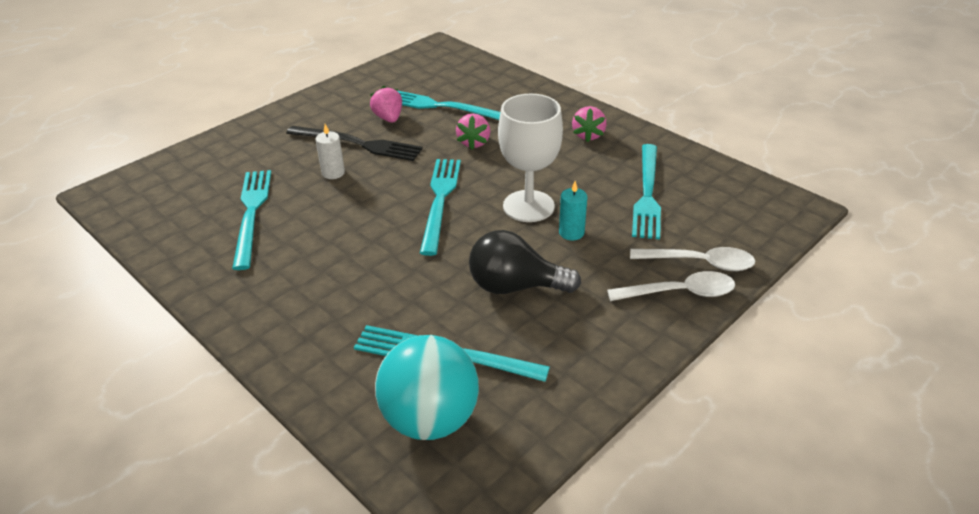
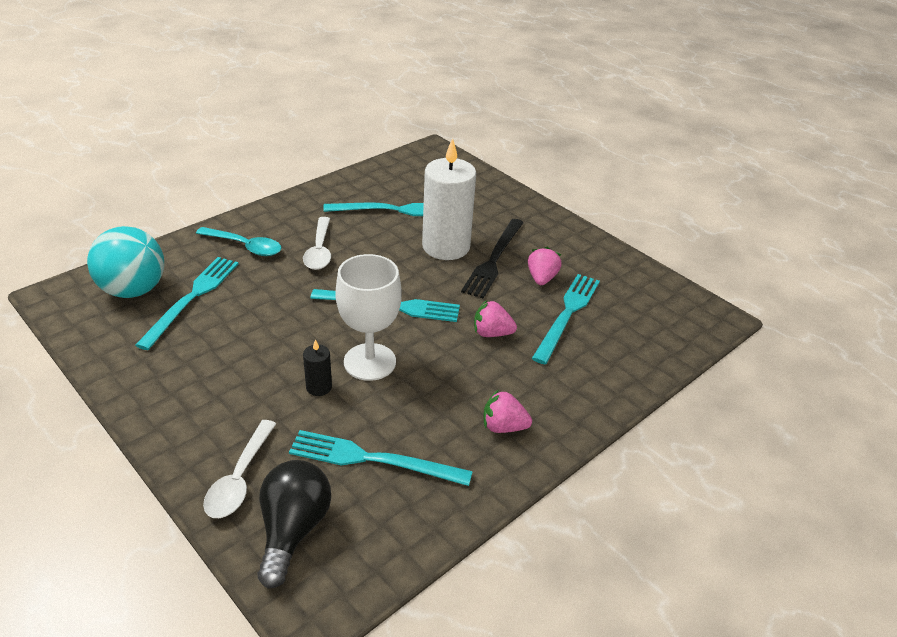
camera: 90 degrees right, 0 degrees up
white candle [316,124,345,179] -> white candle [422,138,476,260], size x2.32
pink strawberry [370,86,402,123] -> pink strawberry turned 60 degrees counterclockwise [528,247,562,285]
black light bulb [469,230,581,294] -> black light bulb moved to [258,460,331,589]
turquoise candle [559,181,587,240] -> black candle [303,339,332,396]
white spoon [607,271,735,301] -> white spoon moved to [303,217,331,270]
none -> turquoise spoon [196,227,281,256]

